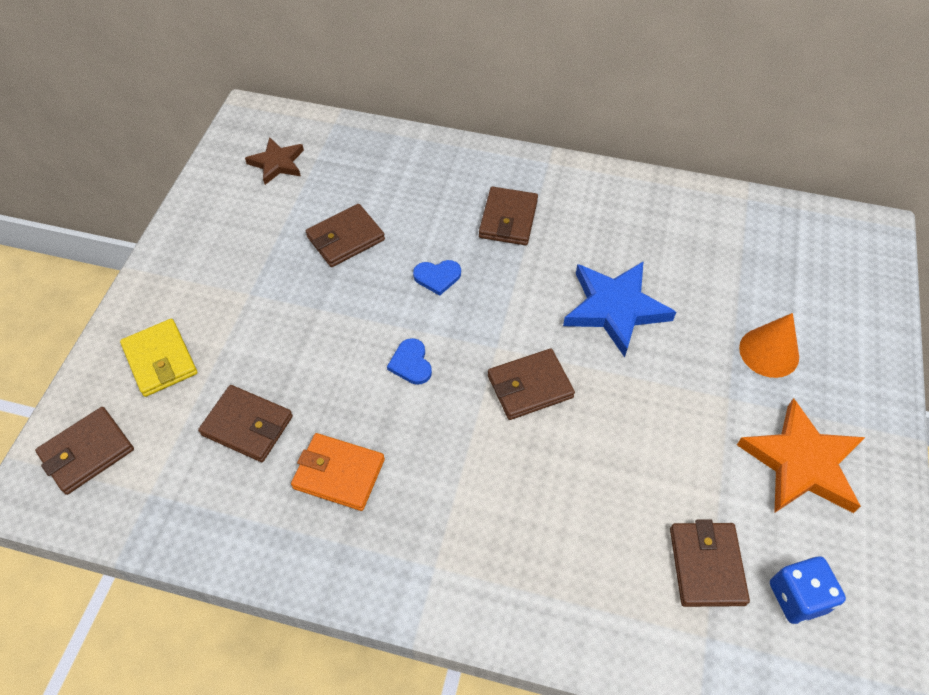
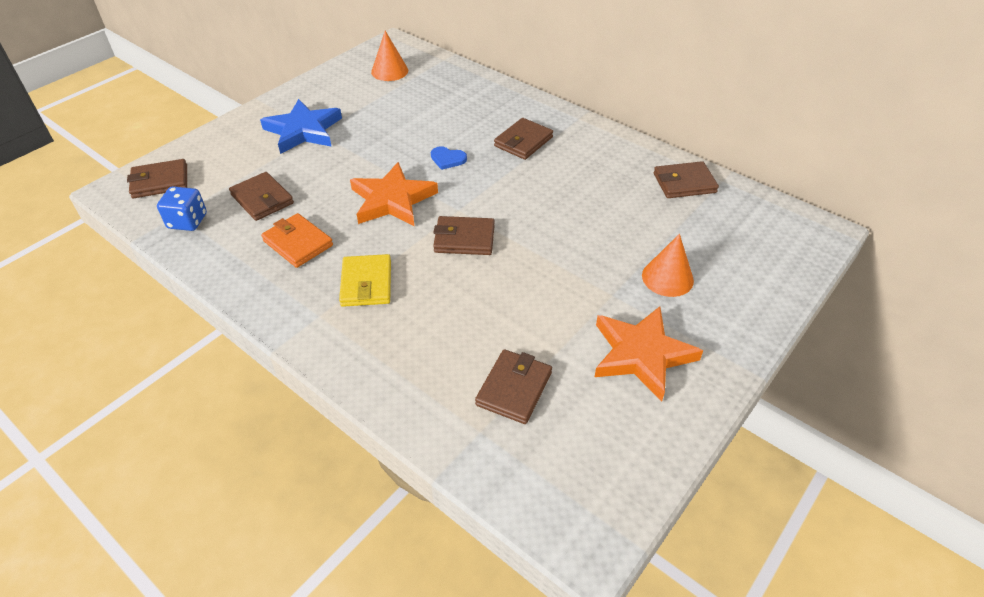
camera: 25 degrees right, 10 degrees down
yellow wallet [120,319,197,397] -> yellow wallet moved to [339,254,391,307]
brown star [245,137,304,185] -> orange cone [371,31,408,81]
brown wallet [306,204,385,267] -> brown wallet moved to [654,161,719,198]
blue heart [387,338,432,385] -> orange star [350,162,438,227]
blue star [563,261,676,357] -> blue star moved to [260,99,342,154]
blue dice [770,556,846,624] -> blue dice moved to [157,186,207,231]

